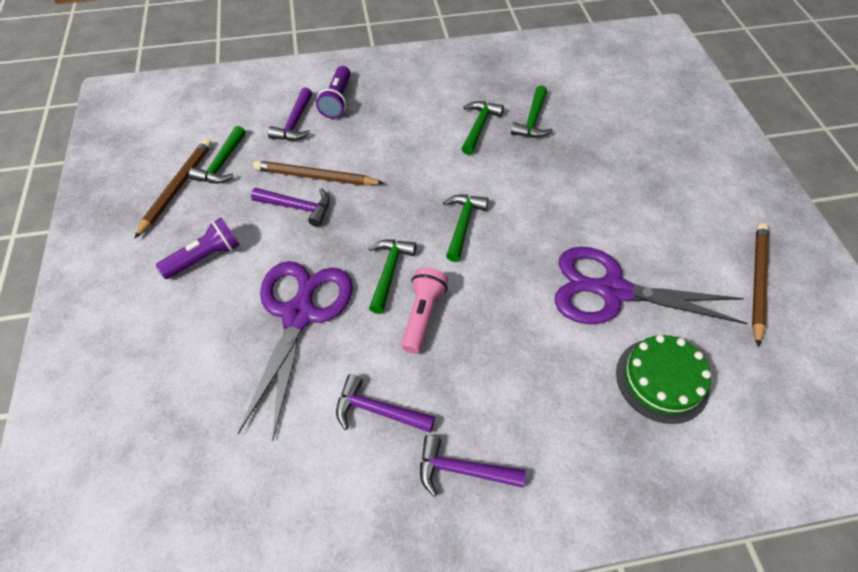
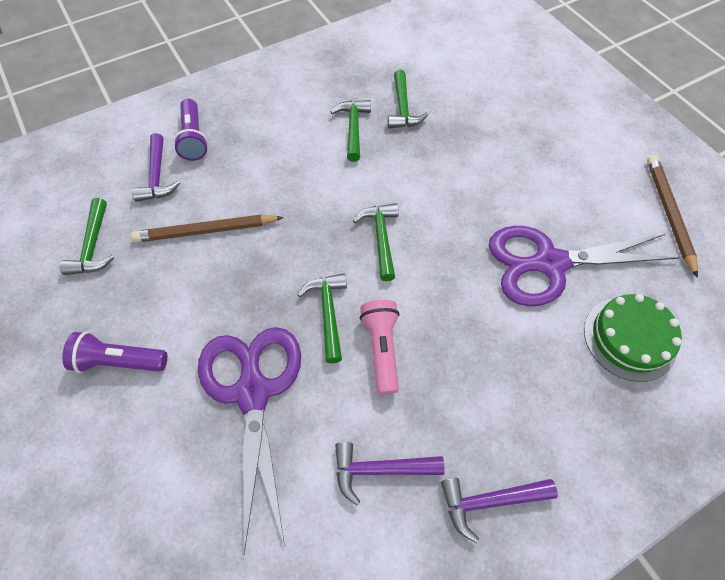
camera: 20 degrees left, 5 degrees up
brown pencil [134,139,212,239] -> none
purple flashlight [156,217,240,279] -> purple flashlight turned 120 degrees counterclockwise [62,331,167,373]
purple hammer [251,188,330,227] -> none

